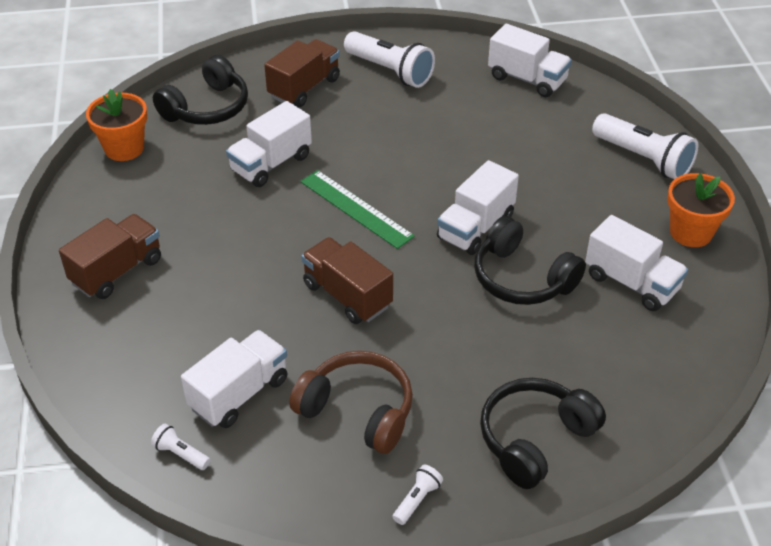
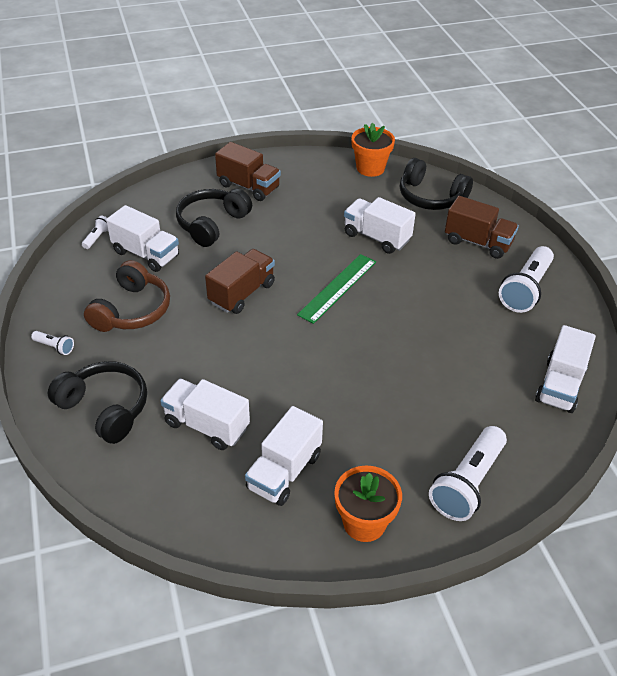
camera: 80 degrees right, 0 degrees up
white truck [437,160,519,255] -> white truck moved to [160,379,250,450]
black headphones [475,216,586,305] -> black headphones moved to [176,189,252,247]

